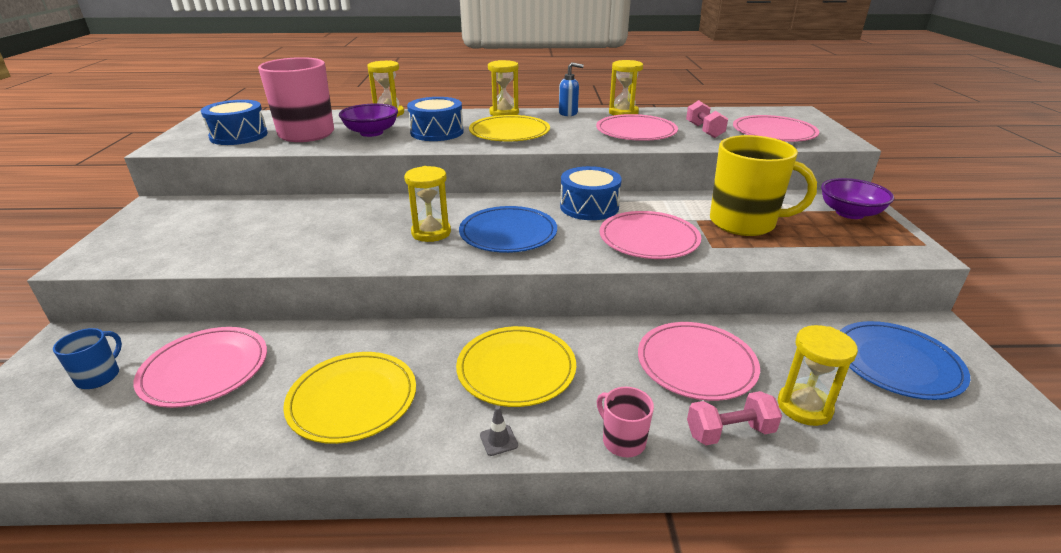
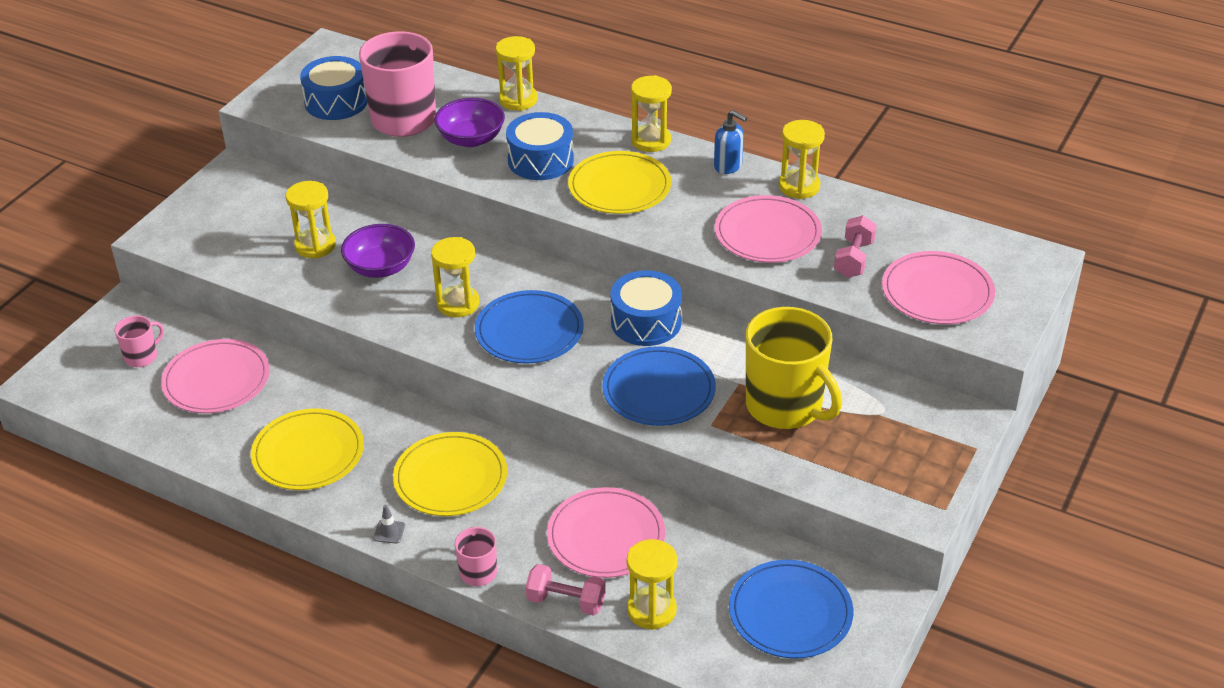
camera: 30 degrees right, 10 degrees up
blue mug [53,328,122,389] -> pink mug [114,316,164,367]
pink plate [599,211,701,259] -> blue plate [602,346,716,426]
purple bowl [821,178,894,219] -> purple bowl moved to [341,224,415,278]
none -> yellow hourglass [286,181,336,258]

